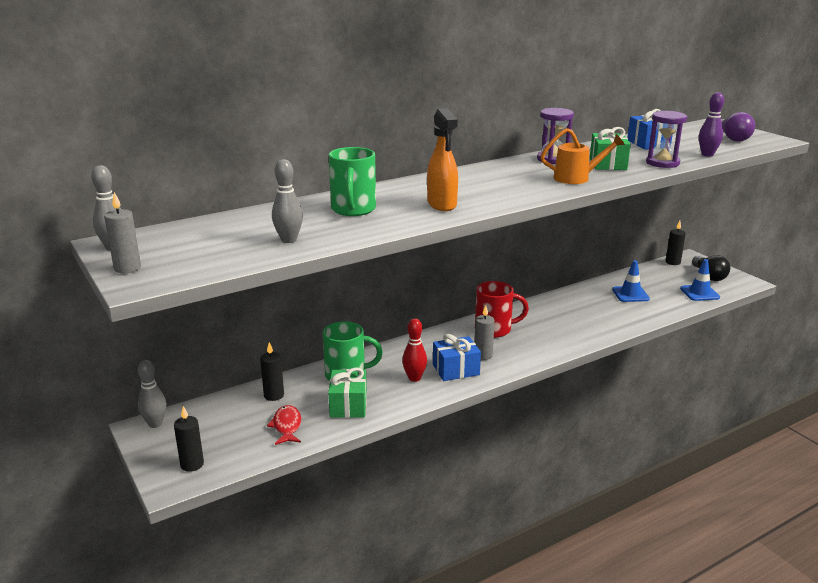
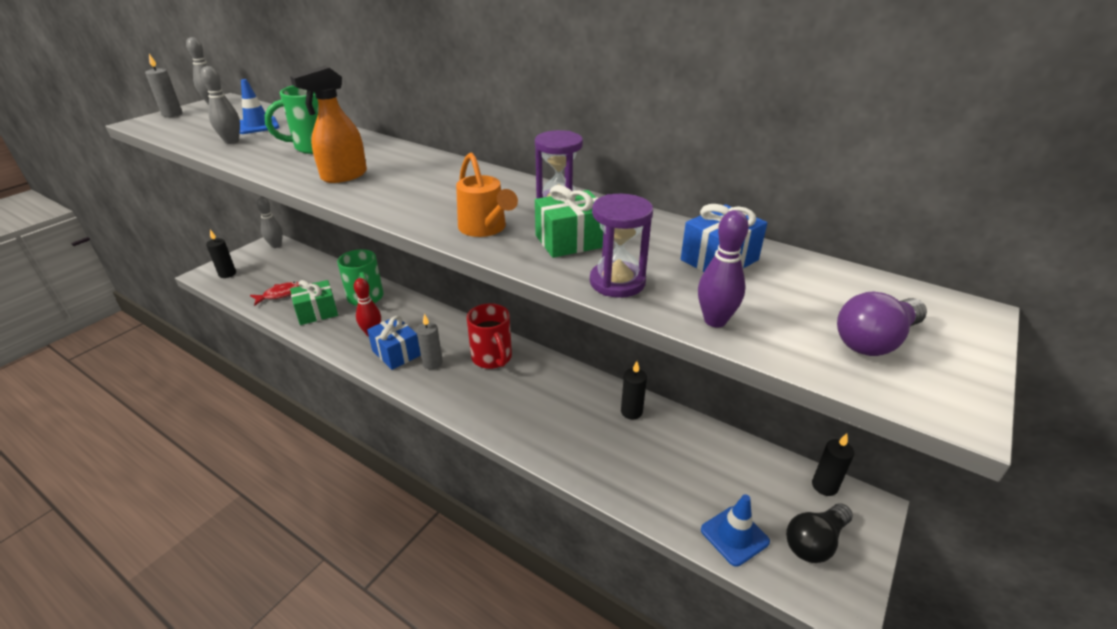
camera: 65 degrees right, 10 degrees up
black candle [260,342,284,401] -> black candle moved to [621,361,647,420]
blue traffic cone [612,260,650,302] -> blue traffic cone moved to [240,79,279,134]

